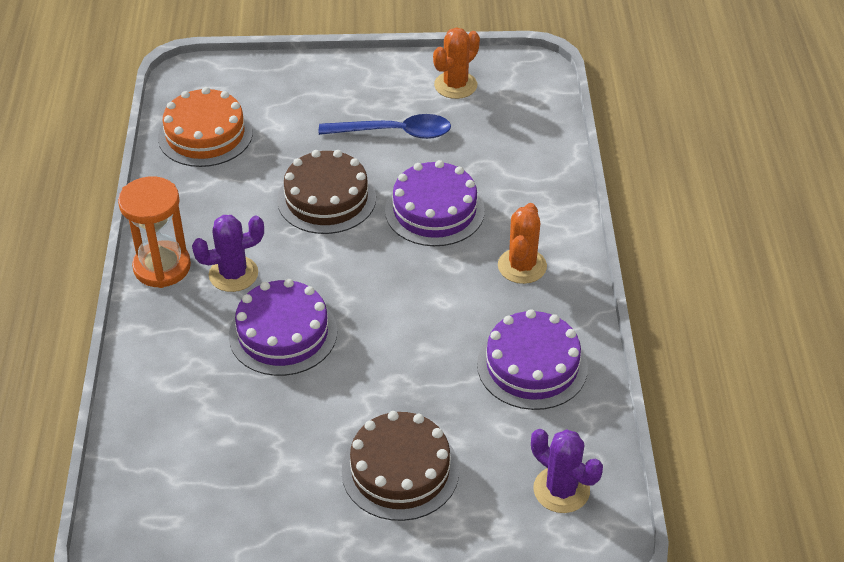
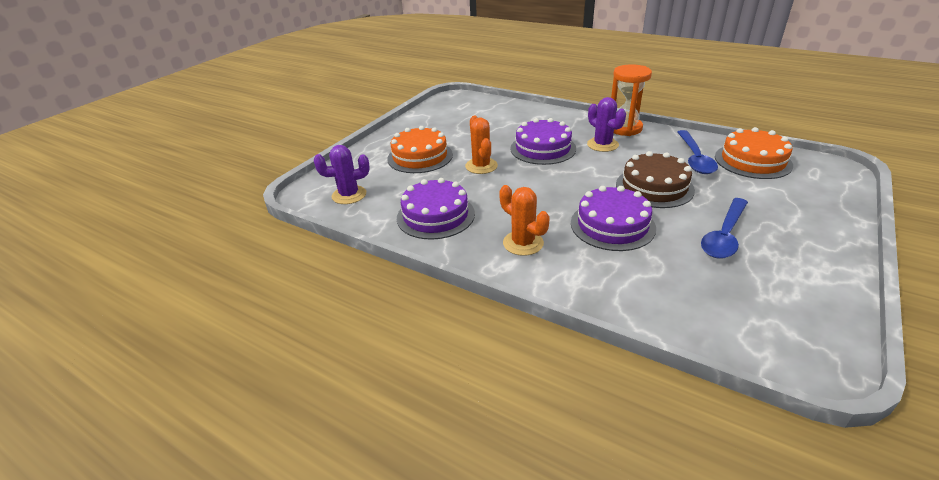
camera: 125 degrees right, 10 degrees down
purple cactus [192,215,264,292] -> purple cactus turned 45 degrees counterclockwise [587,97,626,152]
brown cake [341,411,459,521] -> orange cake [387,126,453,173]
orange cactus [433,27,480,99] -> orange cactus moved to [465,116,498,174]
none -> blue spoon [677,130,718,174]

